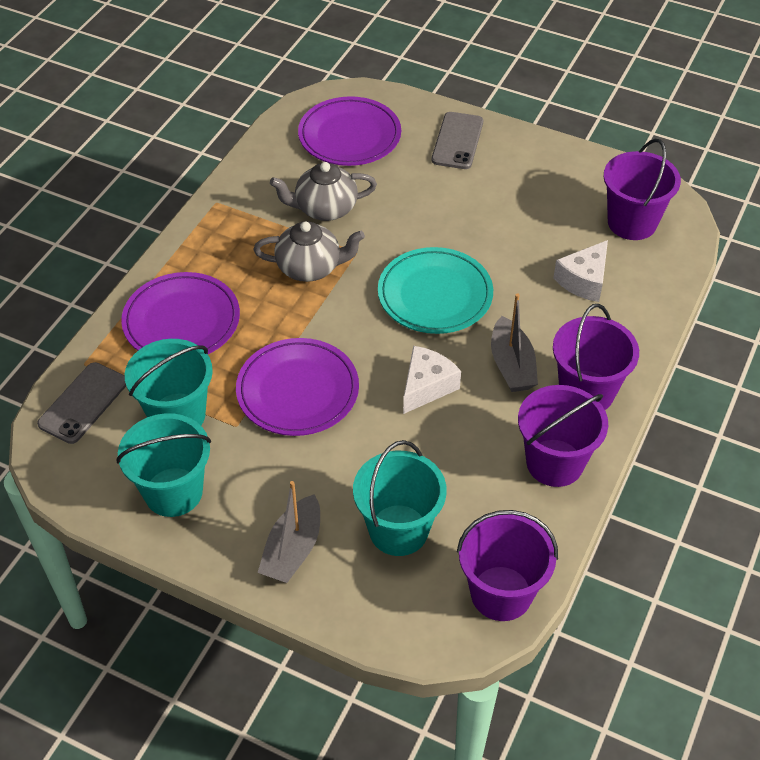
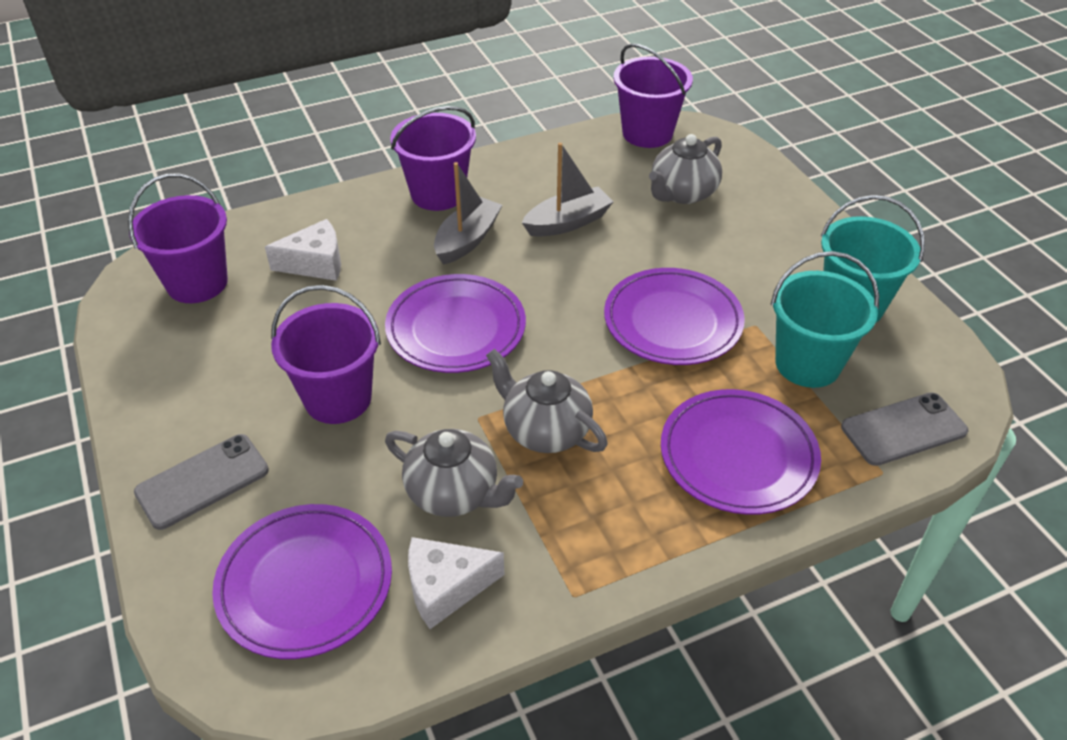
camera: 140 degrees left, 5 degrees down
grey boat [258,481,320,583] -> grey boat moved to [522,143,613,237]
turquoise bucket [353,440,447,556] -> grey teapot [649,134,722,204]
turquoise plate [378,247,493,334] -> purple plate [385,274,526,373]
white cheese [403,346,461,414] -> white cheese moved to [408,537,504,629]
purple bucket [518,385,608,487] -> purple bucket moved to [271,285,381,424]

